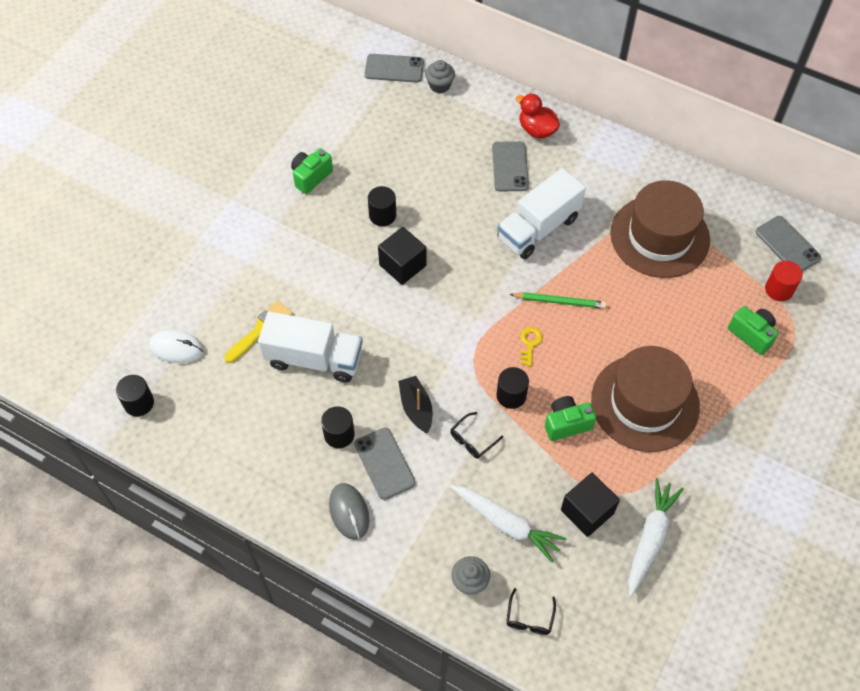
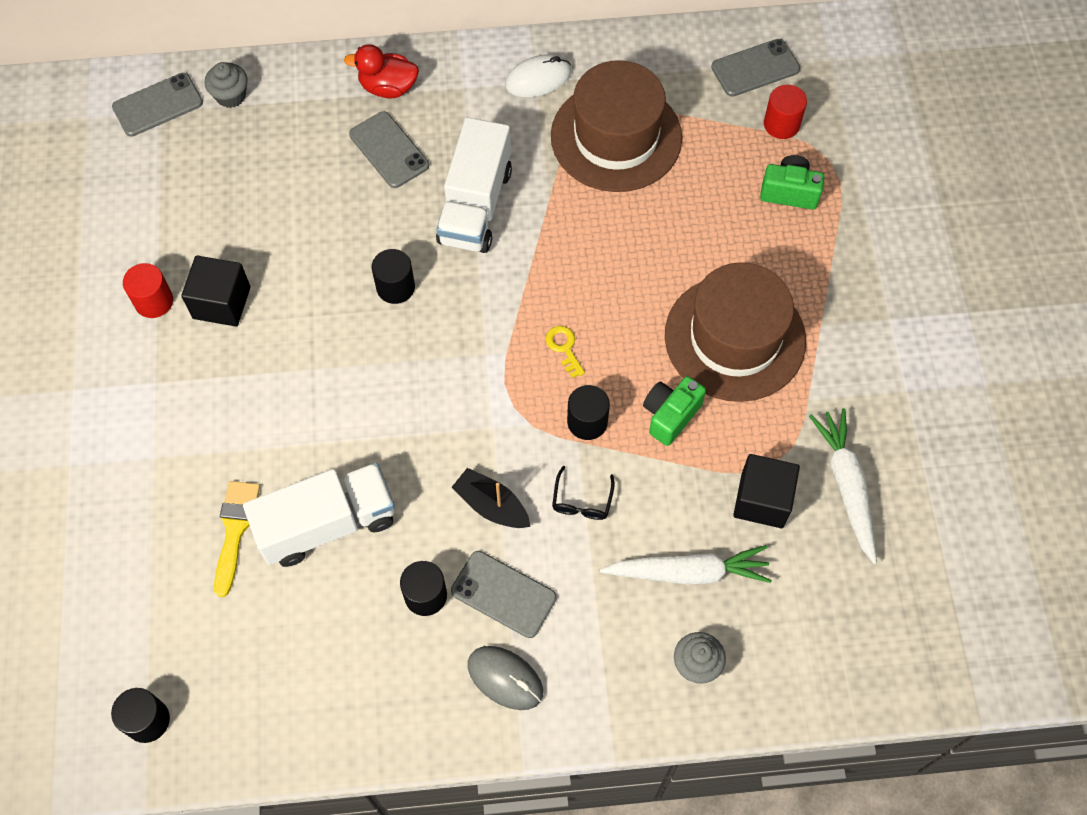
camera: 35 degrees left, 5 degrees up
white mouse [149,330,204,363] -> white mouse moved to [505,54,572,97]
green camera [291,148,333,194] -> red cylinder [123,263,173,318]
black cylinder [368,186,396,226] -> black cylinder moved to [372,249,415,304]
black cube [378,227,427,285] -> black cube moved to [181,255,251,327]
black glasses [506,588,556,635] -> none
green pencil [509,292,607,309] -> none
grey phone [756,216,821,271] -> grey phone turned 45 degrees counterclockwise [711,39,800,97]

